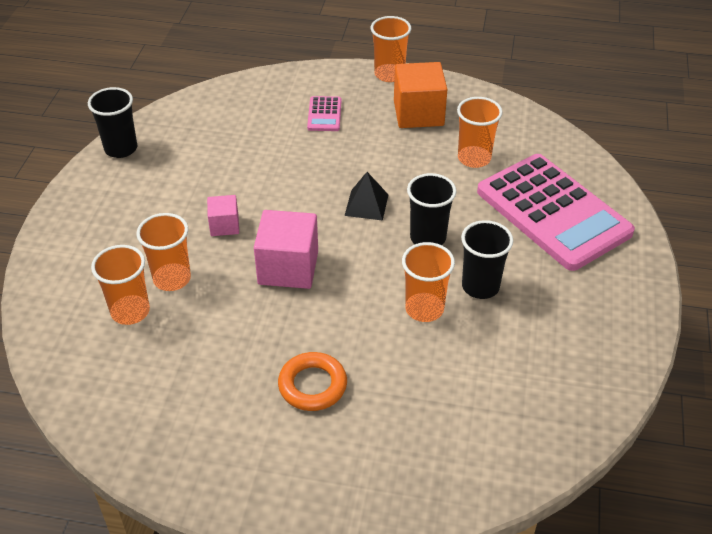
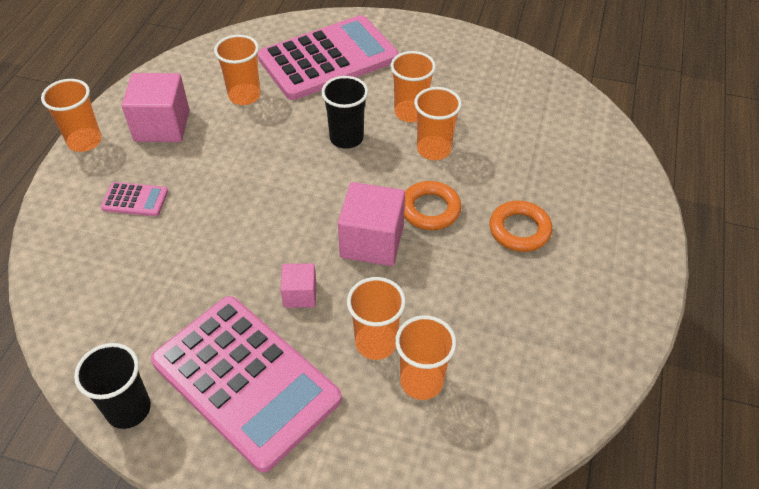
camera: 85 degrees left, 5 degrees up
black pyramid [345,172,388,221] -> none
orange cube [394,62,447,128] -> pink cube [122,73,190,142]
black cup [461,220,513,299] -> orange cup [390,51,436,122]
none -> pink calculator [151,296,342,473]
none -> orange ring [404,181,462,230]

